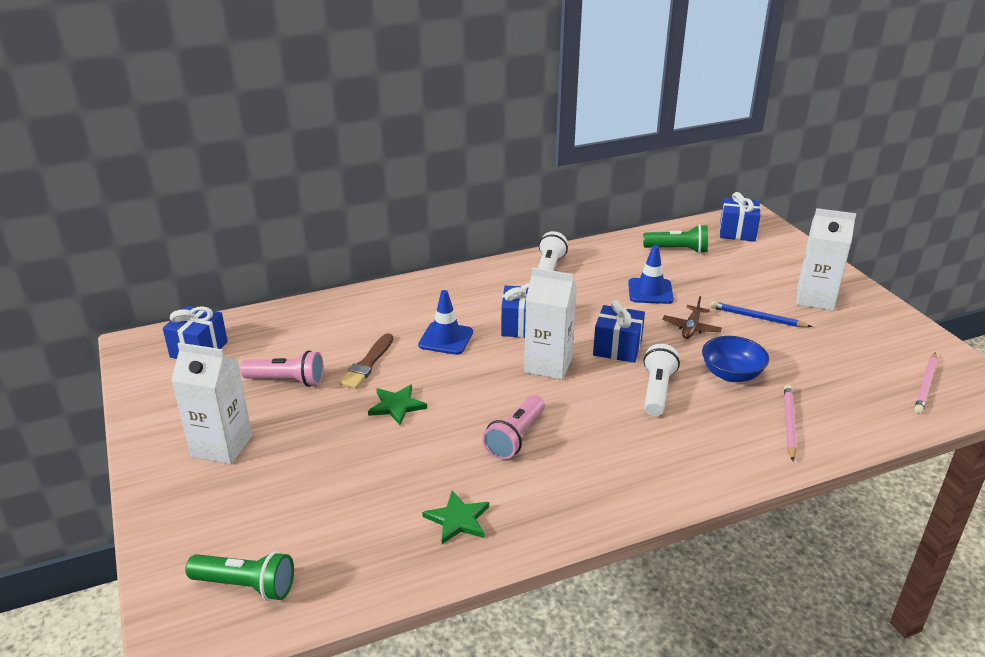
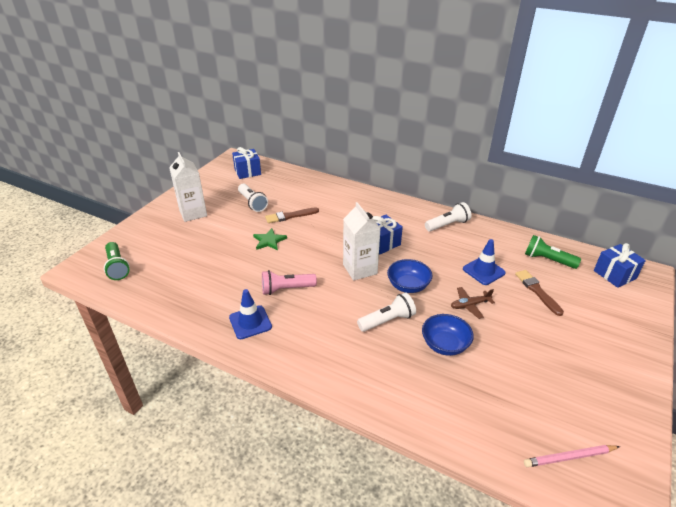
camera: 50 degrees right, 5 degrees up
pink flashlight [240,351,324,387] -> white flashlight [238,184,268,212]
blue traffic cone [418,290,473,355] -> blue traffic cone moved to [229,289,272,339]
green star [422,491,489,544] -> none
blue gift [593,300,645,363] -> blue bowl [387,259,432,293]
green flashlight [643,224,708,254] -> green flashlight turned 150 degrees clockwise [525,235,581,269]
blue pencil [710,301,812,327] -> none
pink pencil [784,385,797,461] -> none
white carton [797,208,856,311] -> none
none -> brown brush [515,270,564,316]

